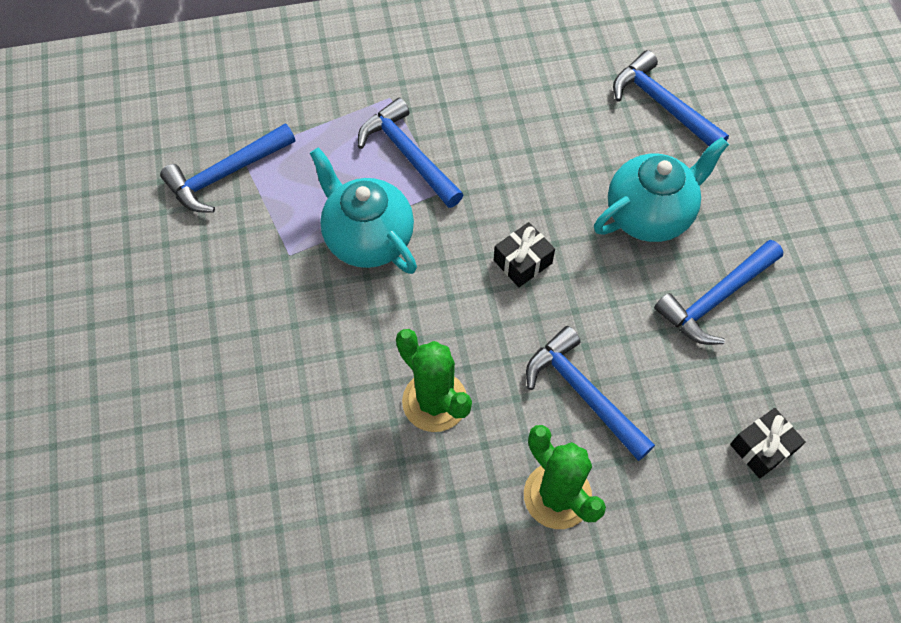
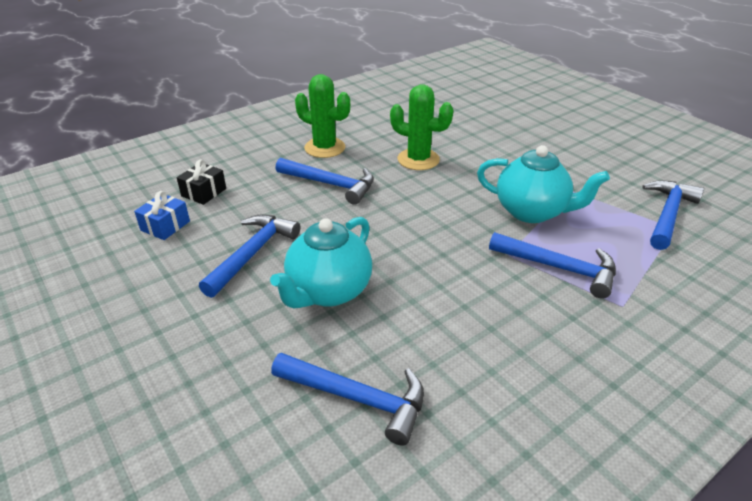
camera: 155 degrees right, 25 degrees down
black gift [494,222,555,287] -> none
none -> blue gift [134,191,190,240]

